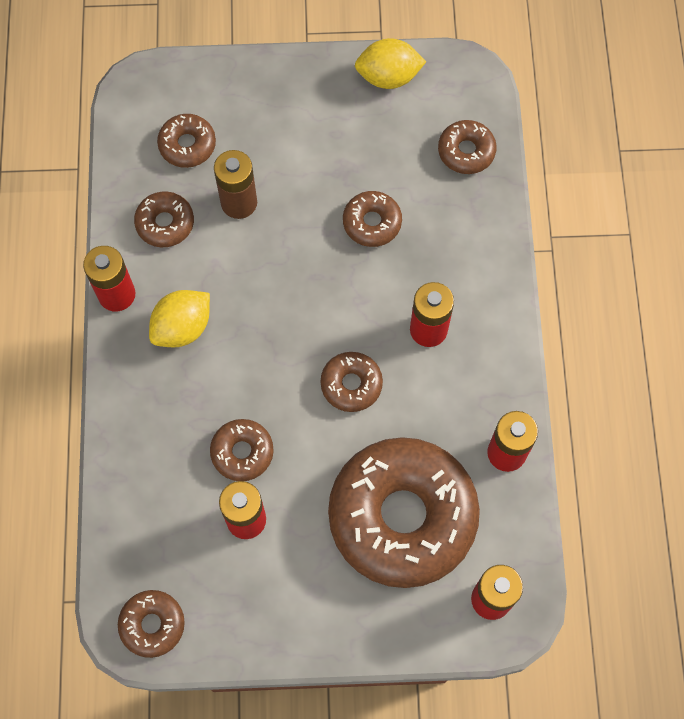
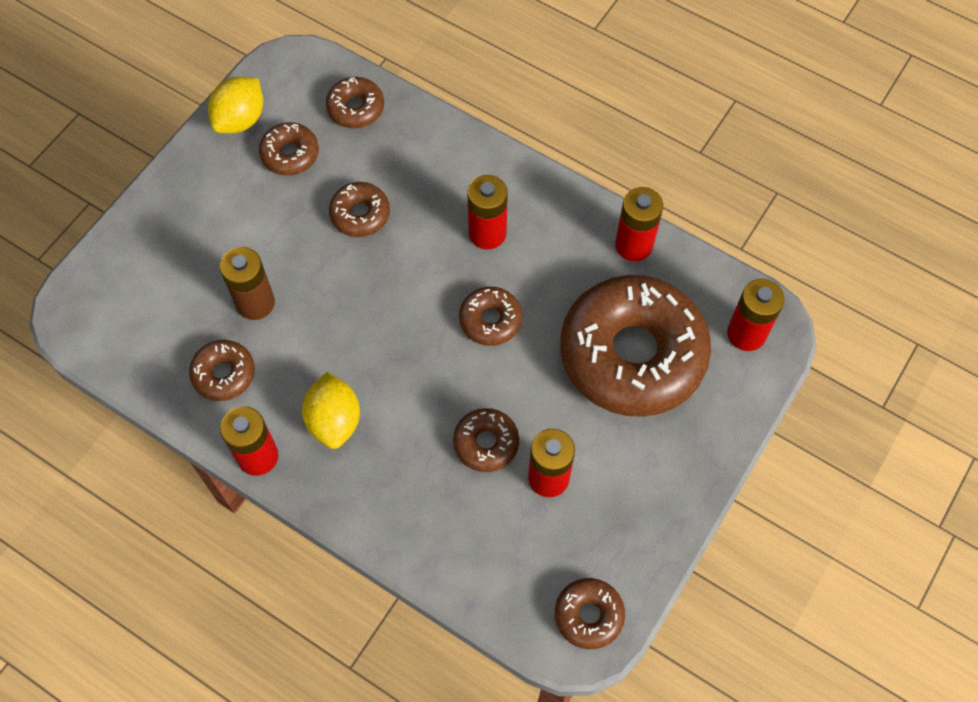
camera: 55 degrees left, 5 degrees down
brown donut [157,114,216,168] -> brown donut moved to [259,122,319,175]

